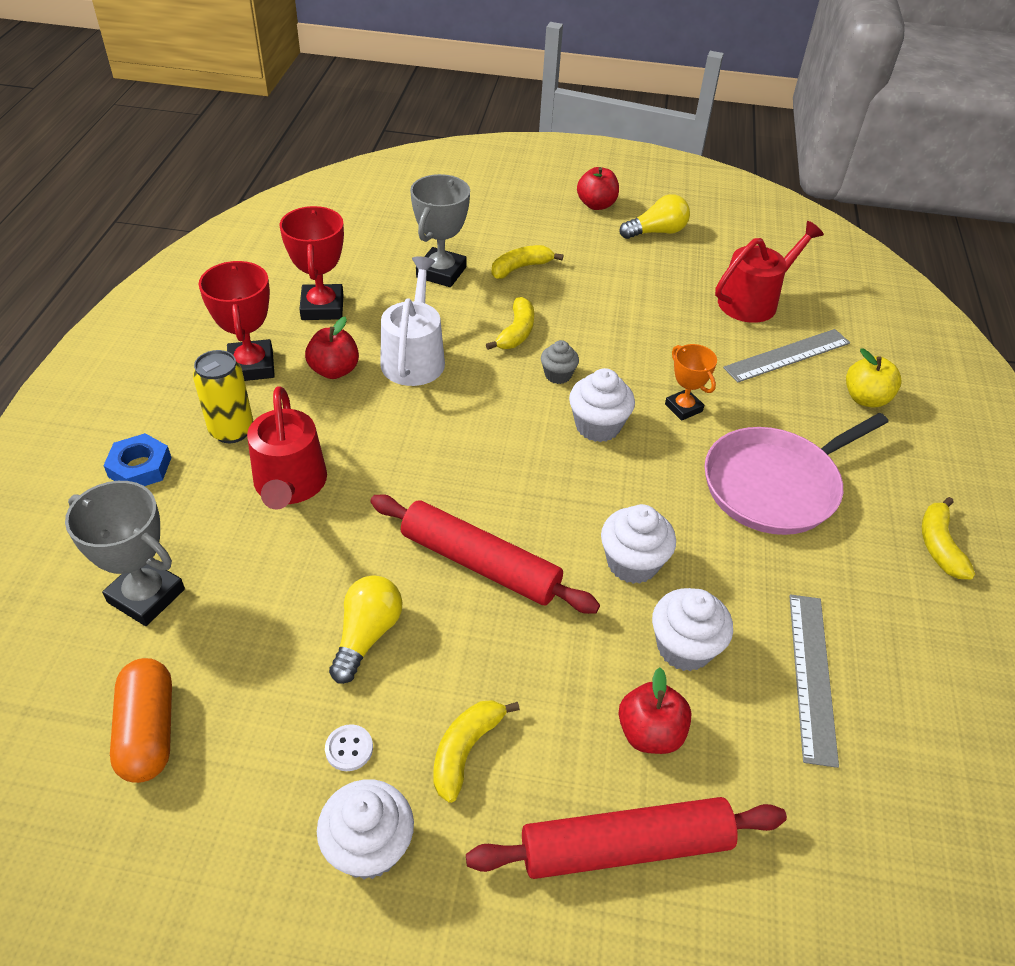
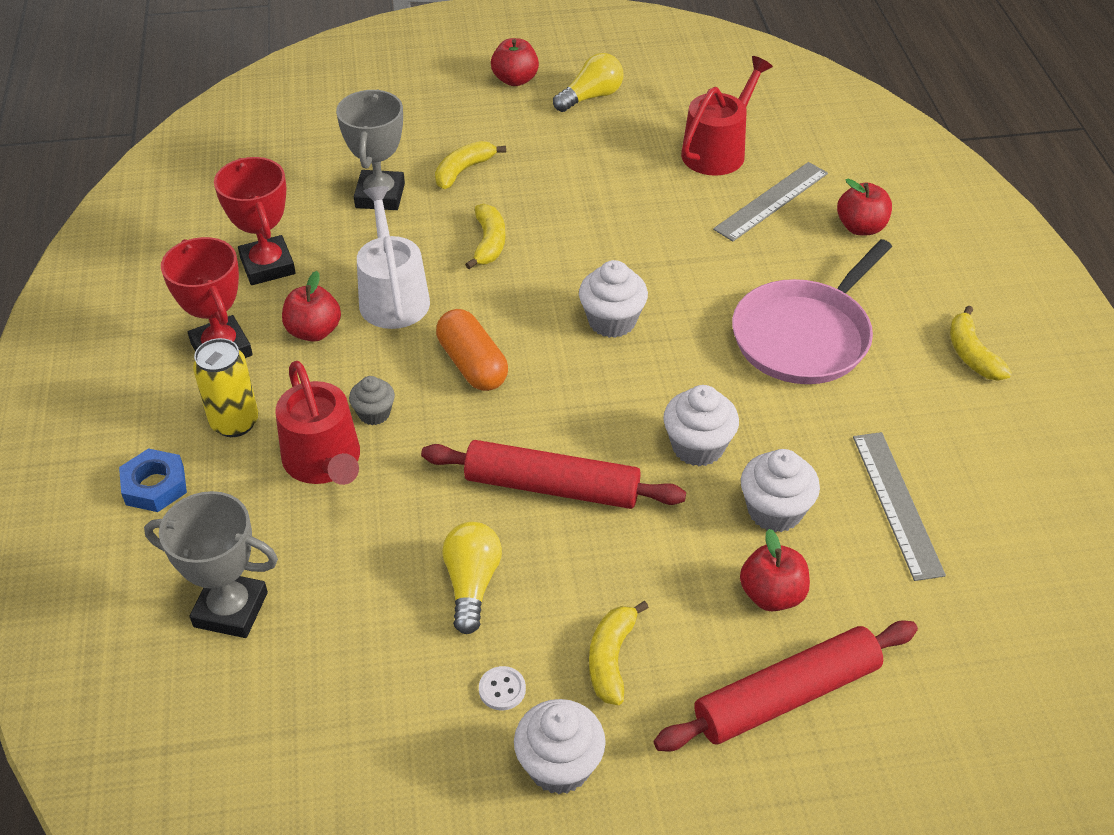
camera: 15 degrees left, 0 degrees up
orange capsule [110,658,172,783] -> orange capsule moved to [436,309,508,391]
grey cupcake [541,340,579,384] -> grey cupcake moved to [349,376,395,425]
orange trophy [665,344,717,421] -> none
yellow apple [846,348,902,407] -> red apple [837,179,892,235]

